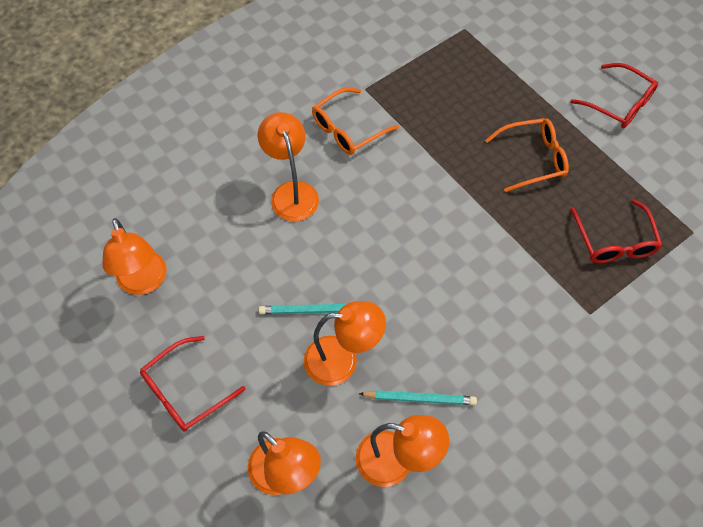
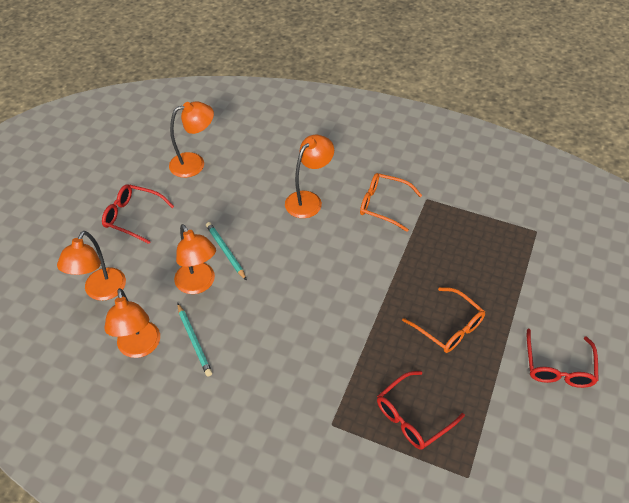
camera: 60 degrees right, 10 degrees down
orange lamp [102,218,167,295] -> orange lamp turned 150 degrees counterclockwise [169,101,214,178]

